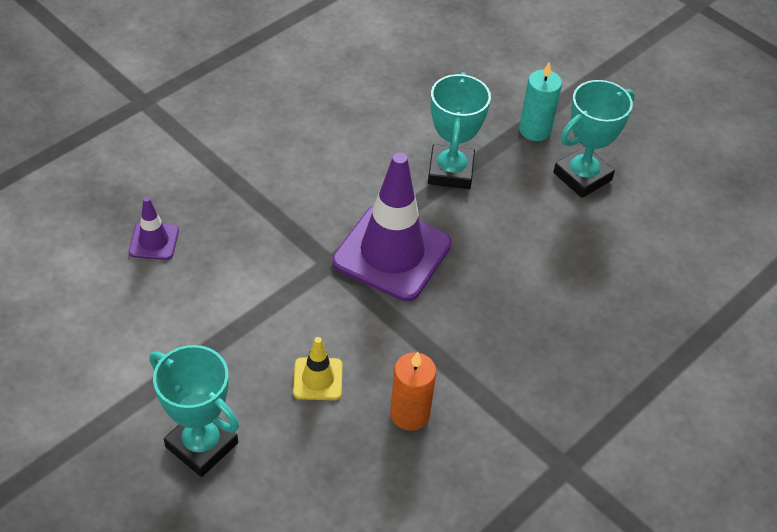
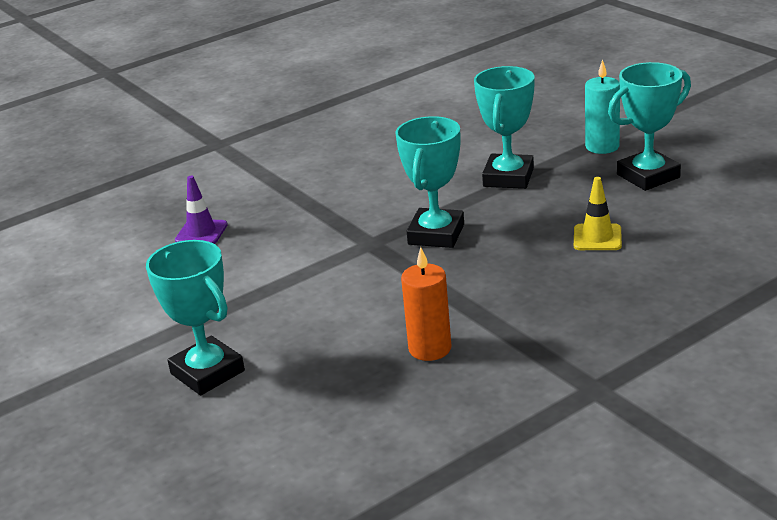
camera: 15 degrees right, 20 degrees down
yellow traffic cone [293,337,343,400] -> yellow traffic cone moved to [574,177,622,250]
purple traffic cone [332,153,452,301] -> turquoise trophy [395,116,464,248]

